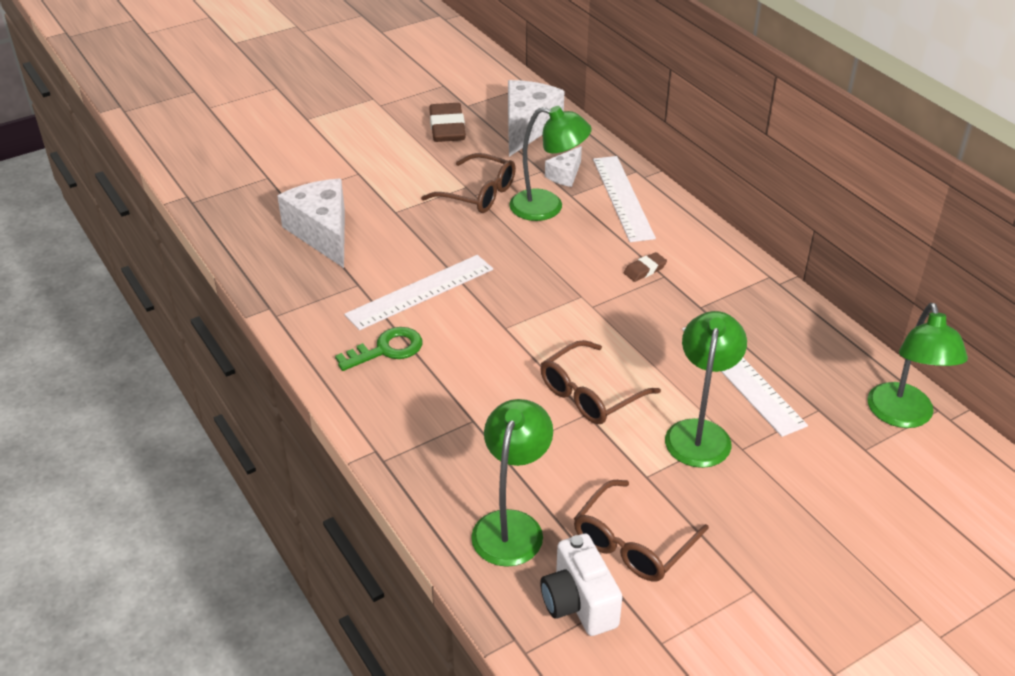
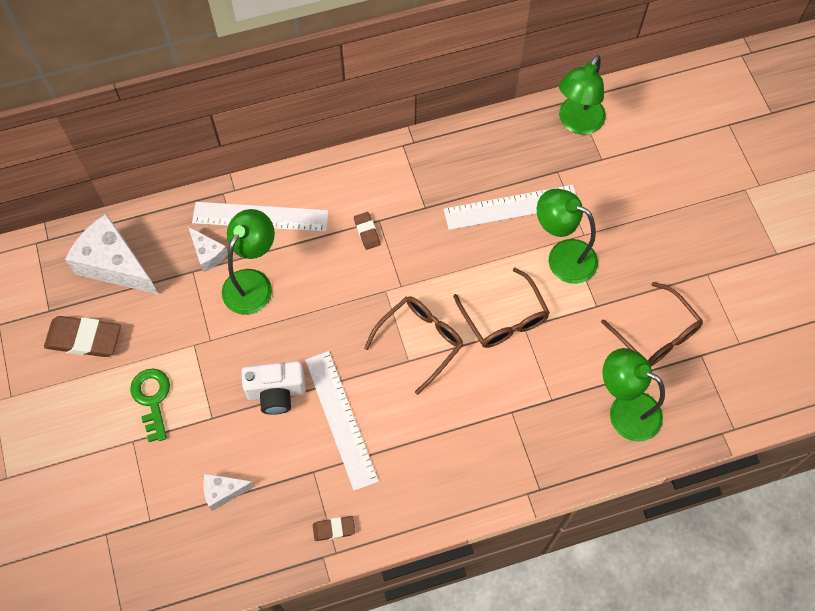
camera: 75 degrees left, 25 degrees up
white cheese [277,179,345,268] -> white cheese [203,473,255,511], size x0.51
green key [335,327,422,371] -> green key moved to [130,369,170,442]
brown glasses [421,153,516,213] -> brown glasses moved to [364,296,463,395]
white camera [540,533,622,636] -> white camera moved to [242,361,306,415]
green lamp [867,303,968,428] -> green lamp turned 105 degrees clockwise [559,55,606,135]
none -> brown eraser [313,516,355,541]

